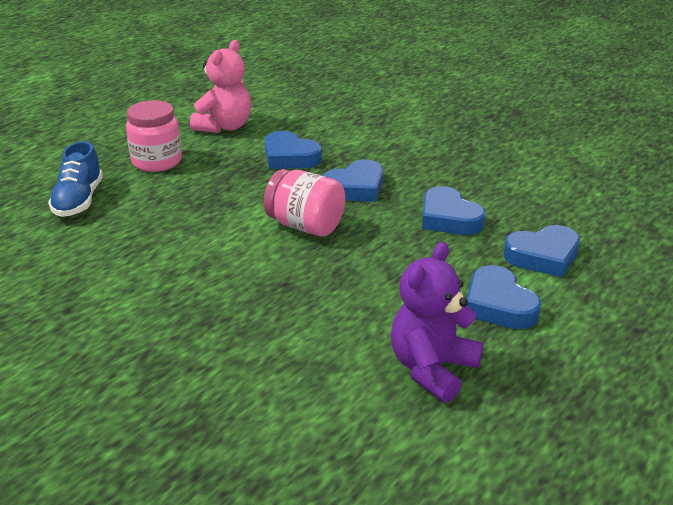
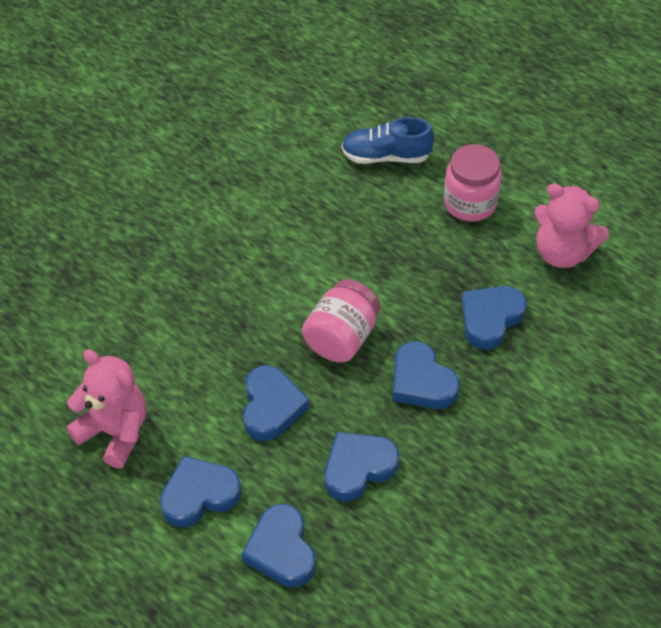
camera: 90 degrees right, 20 degrees up
purple teddy bear [391,242,483,402] -> pink teddy bear [66,349,146,468]
none -> blue heart [243,365,309,441]

